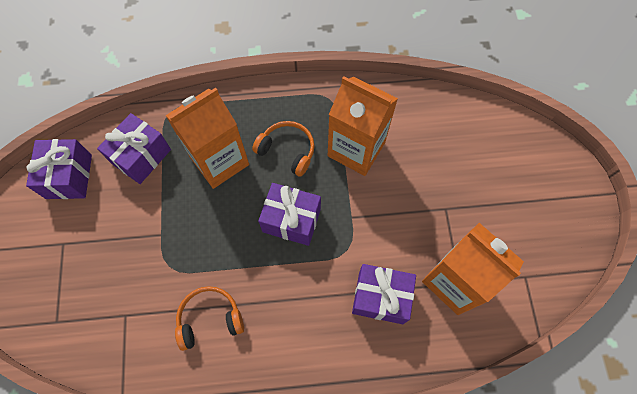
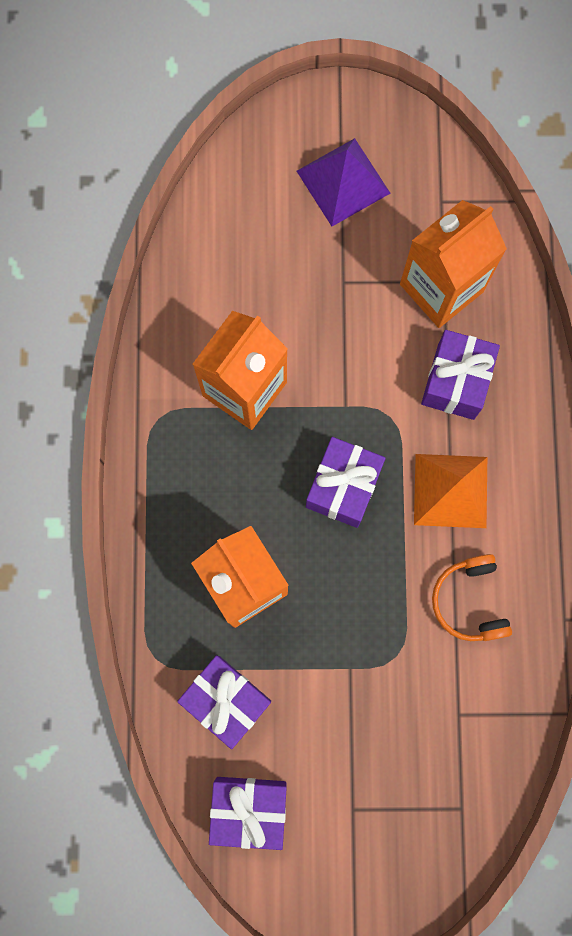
camera: 85 degrees left, 10 degrees up
orange headphones [252,121,315,177] -> none
none -> purple pyramid [297,138,391,226]
none -> orange pyramid [414,454,487,528]

